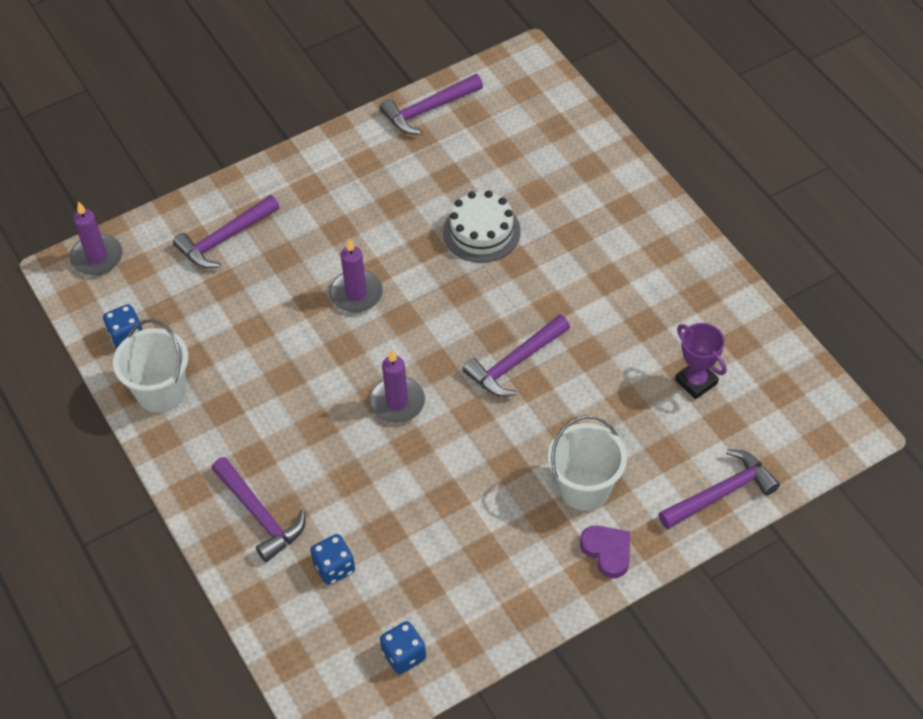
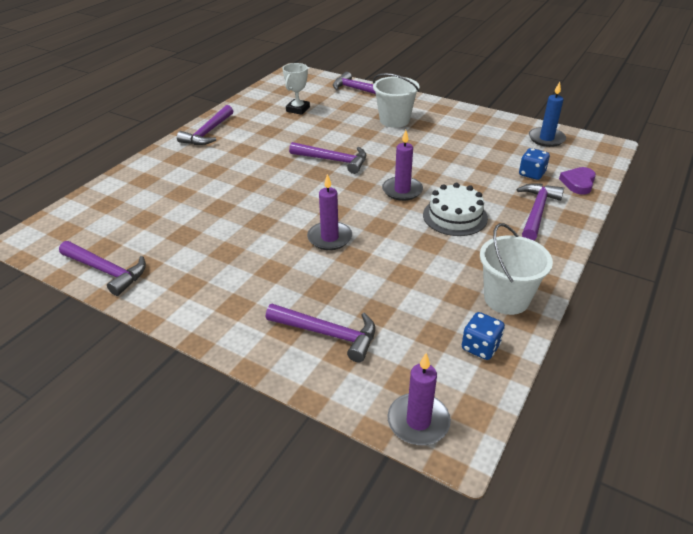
camera: 120 degrees left, 15 degrees down
blue dice [380,621,426,674] -> blue candle [529,82,566,147]
white cake [443,190,521,263] -> white cake moved to [423,183,488,236]
purple heart [580,526,630,578] -> purple heart moved to [559,167,596,195]
purple trophy [675,323,726,399] -> white trophy [283,63,310,115]
none -> purple hammer [177,105,233,145]

